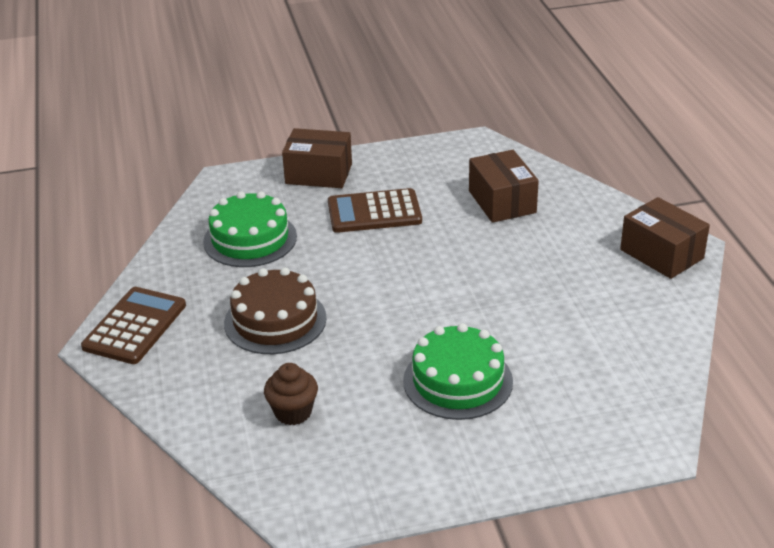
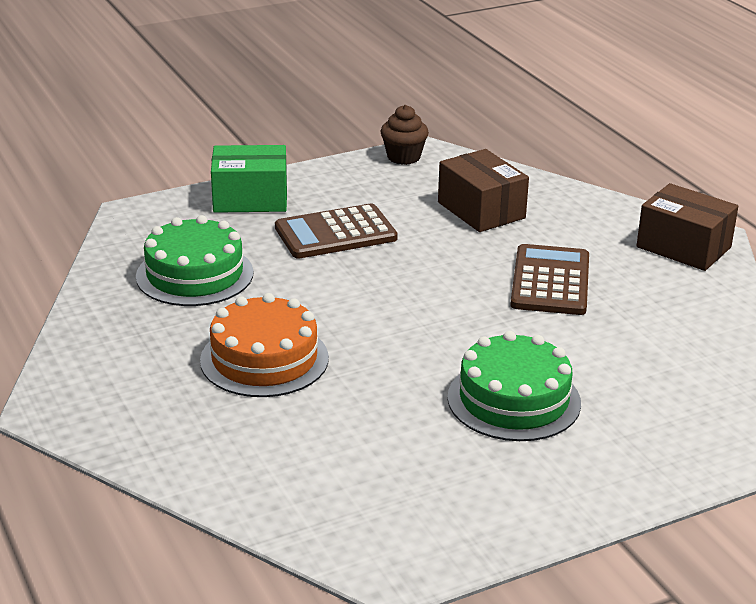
camera: 15 degrees left, 5 degrees down
brown calculator [81,287,186,364] -> brown calculator moved to [510,244,589,315]
brown cake [224,267,327,354] -> orange cake [200,293,329,397]
brown cupcake [264,363,318,425] -> brown cupcake moved to [380,105,429,165]
brown box [282,128,352,188] -> green box [211,145,287,213]

